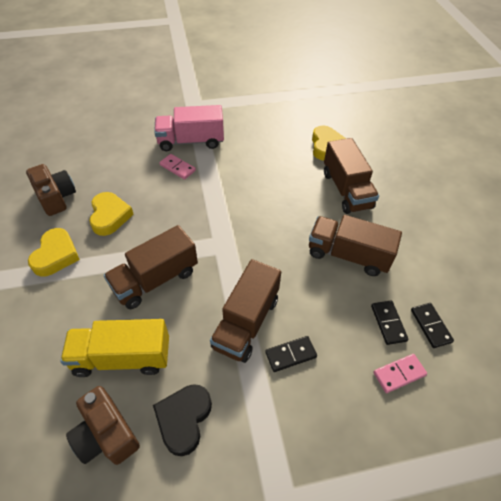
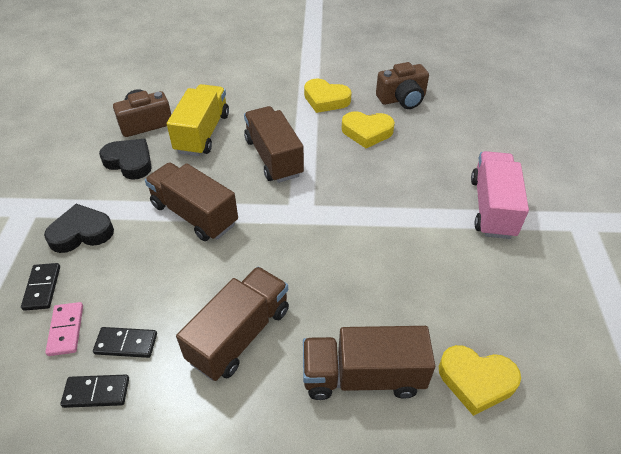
camera: 105 degrees right, 5 degrees down
pink domino [159,154,196,180] -> none
black domino [265,336,317,372] -> black domino moved to [21,263,60,311]
none -> black heart [44,204,114,253]

